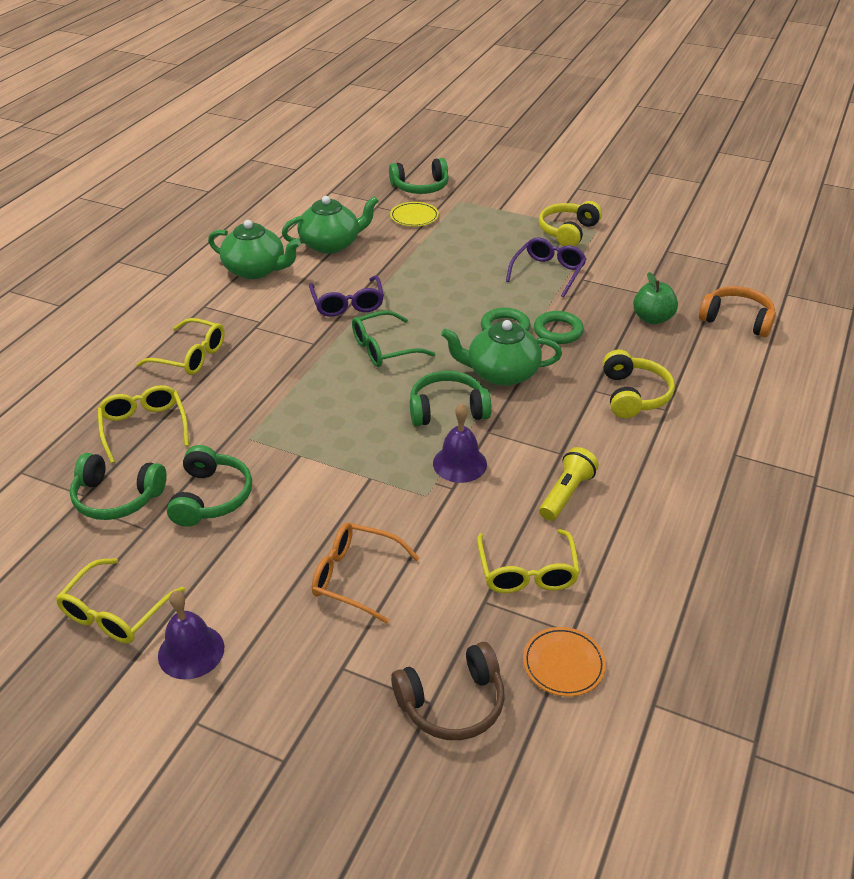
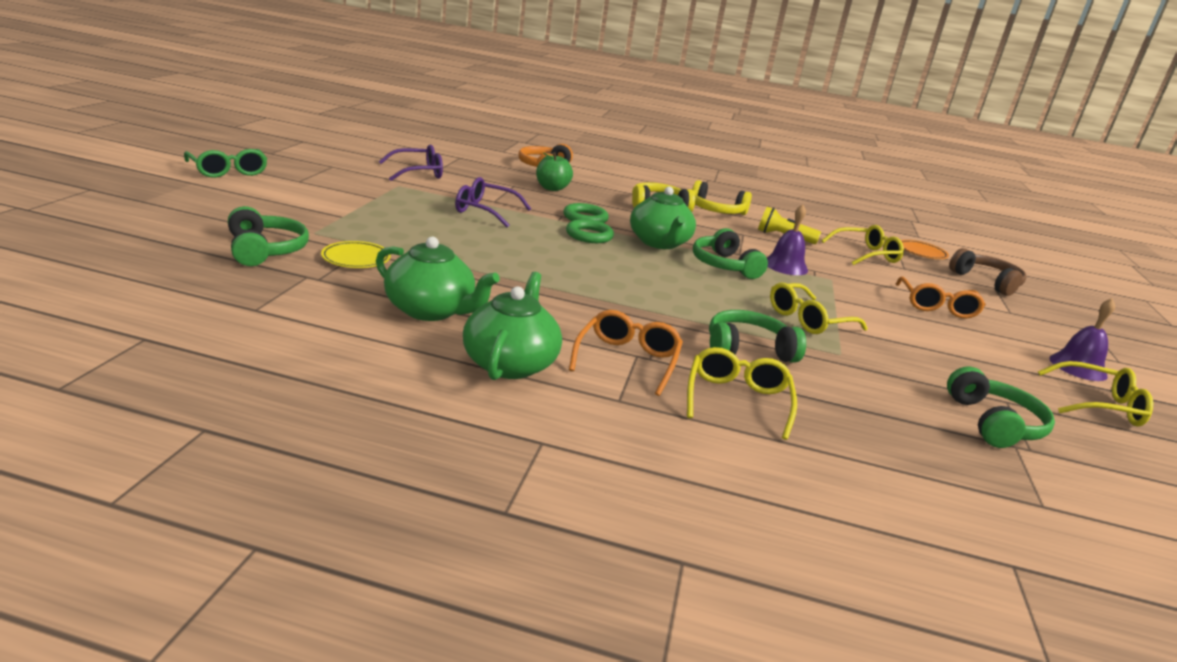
camera: 105 degrees left, 15 degrees down
yellow glasses [97,385,189,463] -> yellow glasses moved to [770,283,868,334]
green headphones [167,445,252,527] -> green headphones moved to [709,310,806,363]
green teapot [282,196,379,254] -> green teapot turned 150 degrees clockwise [376,237,500,321]
purple glasses [309,275,384,317] -> purple glasses moved to [379,144,443,181]
green glasses [352,311,435,367] -> green glasses moved to [184,149,267,178]
yellow headphones [539,201,602,246] -> yellow headphones moved to [692,180,752,215]
none -> orange glasses [569,310,683,396]

